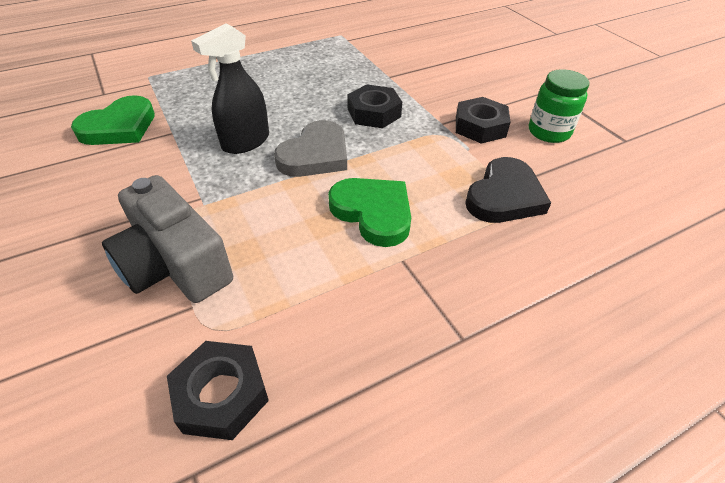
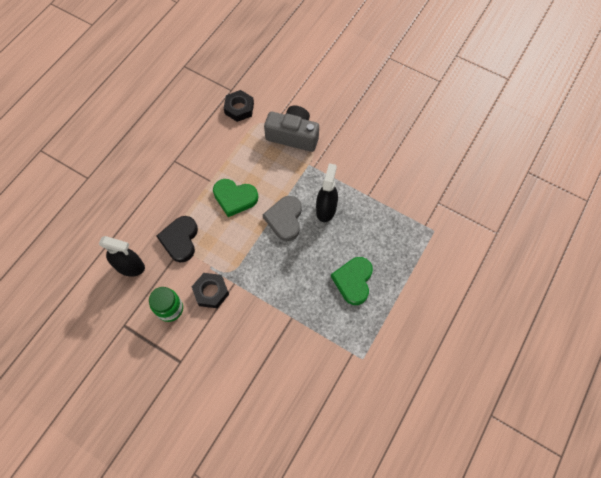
camera: 150 degrees right, 20 degrees up
green heart [71,95,155,145] -> green heart moved to [331,257,373,305]
black nut [347,84,402,128] -> none
none -> black spray bottle [99,236,145,277]

